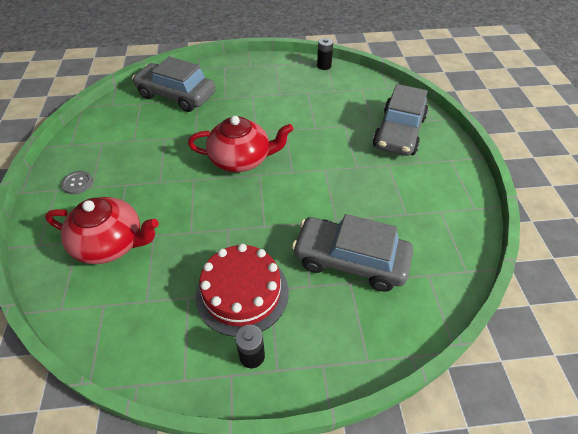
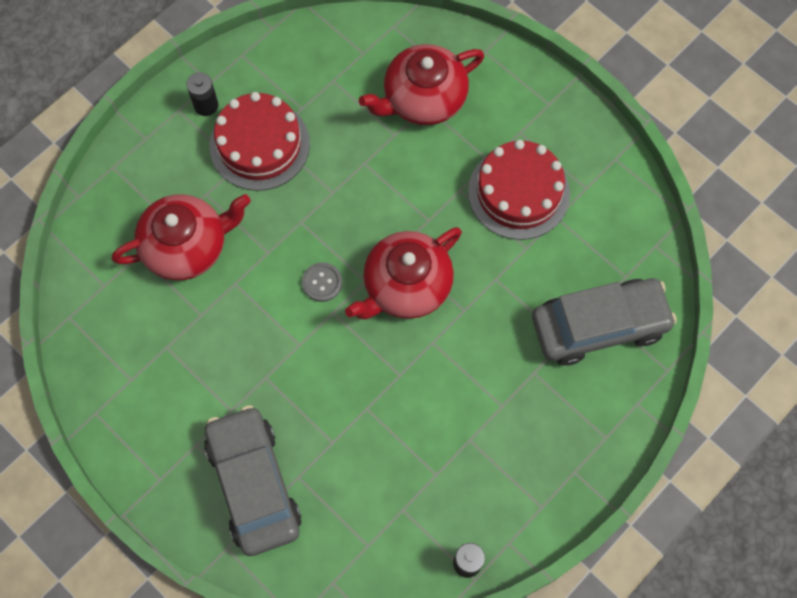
camera: 140 degrees right, 20 degrees up
grey button [61,171,93,194] -> grey button moved to [302,262,343,302]
grey car [292,214,413,292] -> red teapot [112,194,251,280]
none -> red cake [468,140,570,240]

